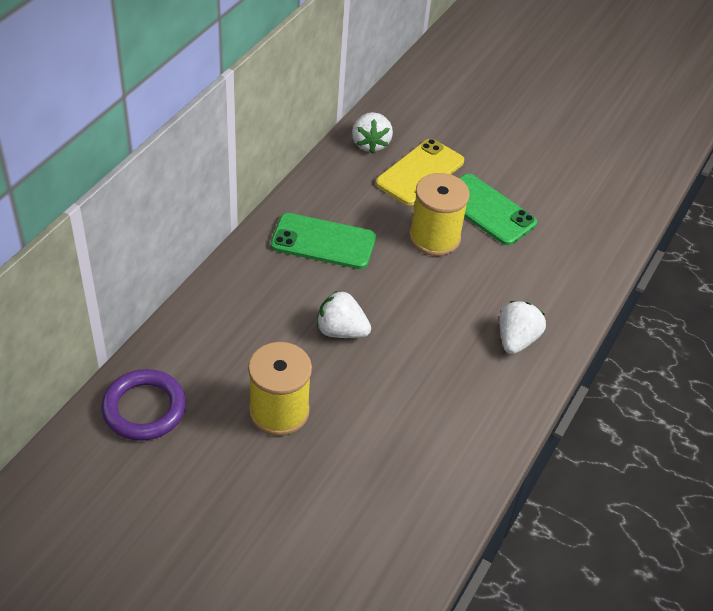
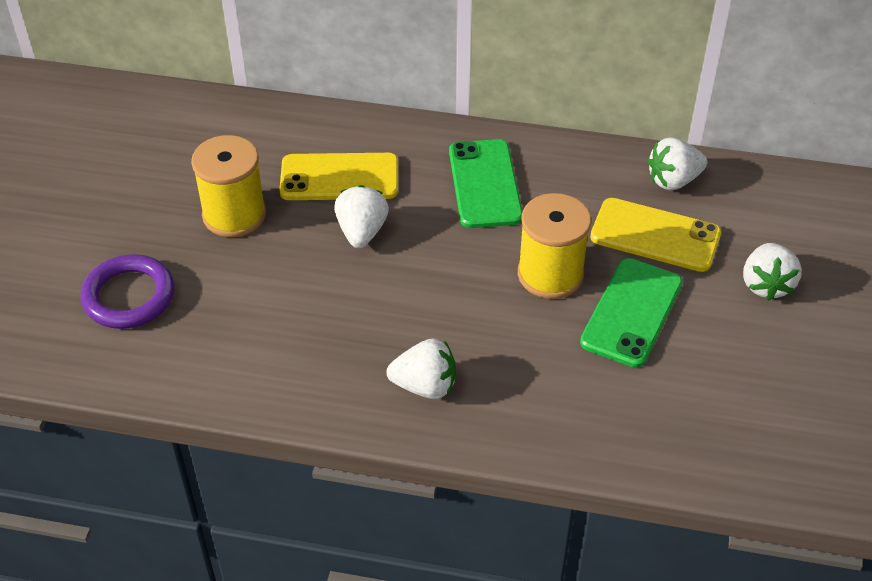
camera: 75 degrees right, 0 degrees up
purple ring [101,369,186,441] -> purple ring moved to [80,254,175,329]
none -> yellow phone [279,153,398,200]
none -> white strawberry [743,243,802,300]

